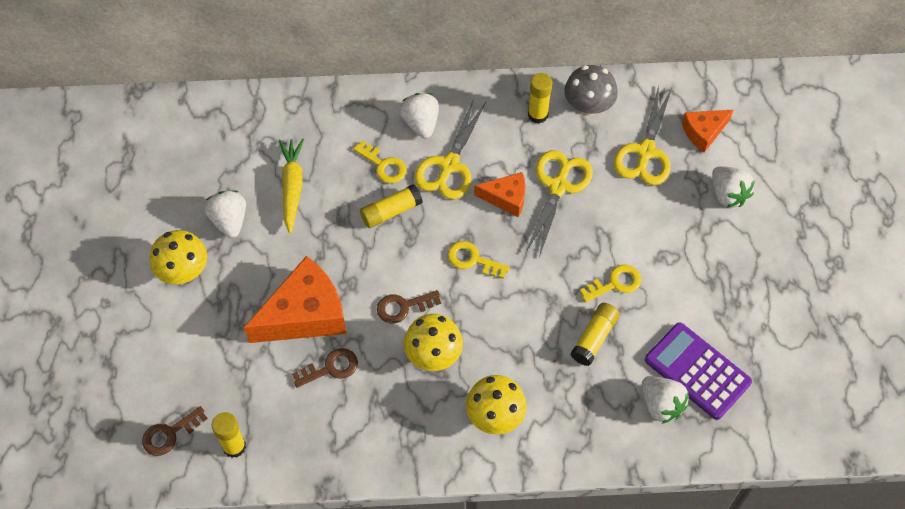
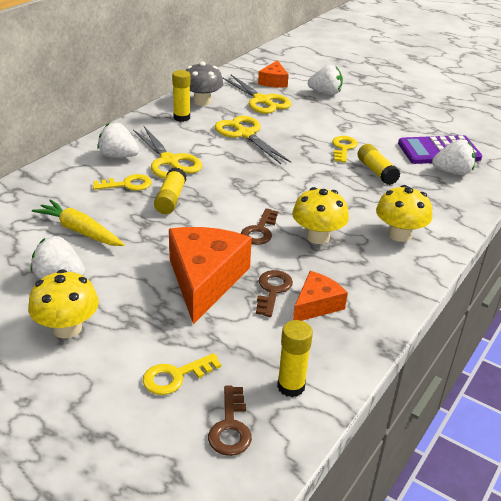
camera: 55 degrees left, 25 degrees down
yellow key [447,241,510,279] -> yellow key moved to [143,353,221,395]
orange cheese [474,172,525,217] -> orange cheese moved to [293,271,348,321]

